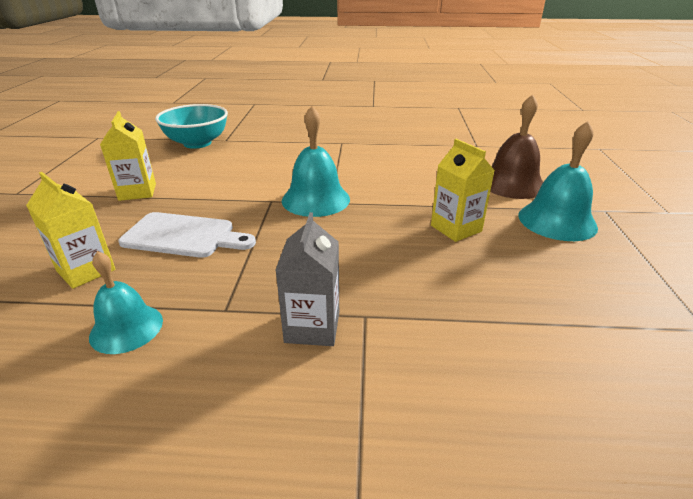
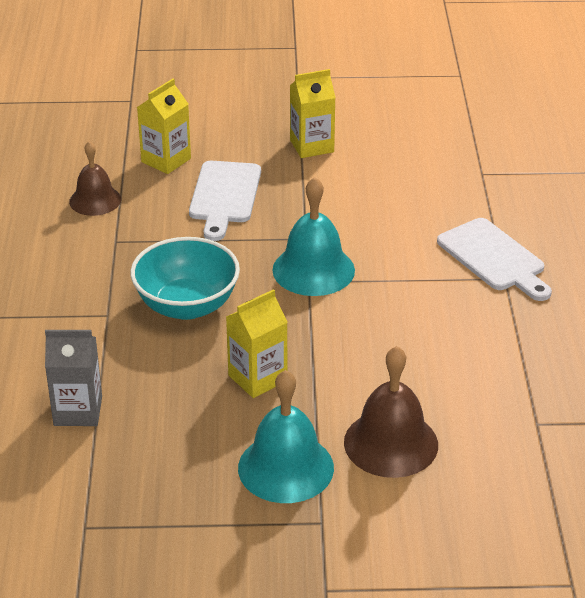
camera: 85 degrees right, 5 degrees up
turquoise bell [89,251,163,354] -> brown bell [69,141,121,216]
turquoise bowl [155,104,228,149] -> turquoise bowl moved to [130,237,240,320]
grey carton [276,212,339,346] -> grey carton moved to [45,330,102,426]
none -> white cutting board [437,218,552,301]

